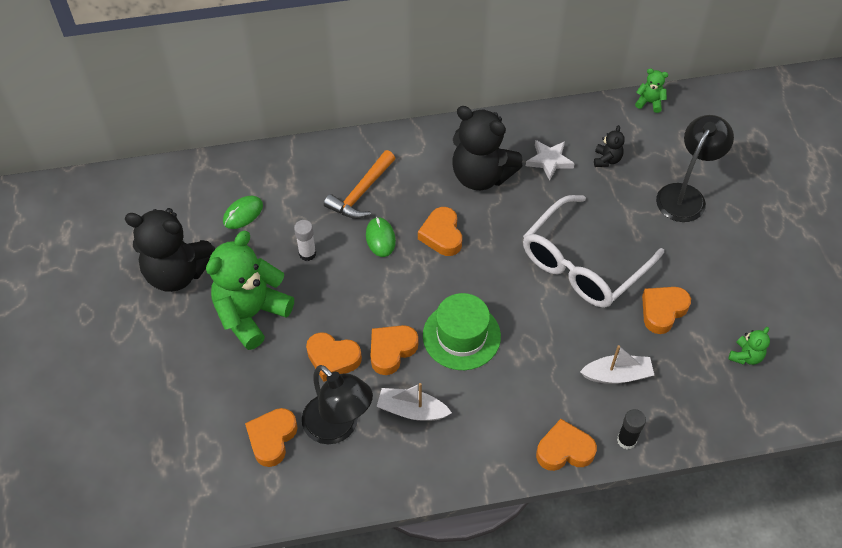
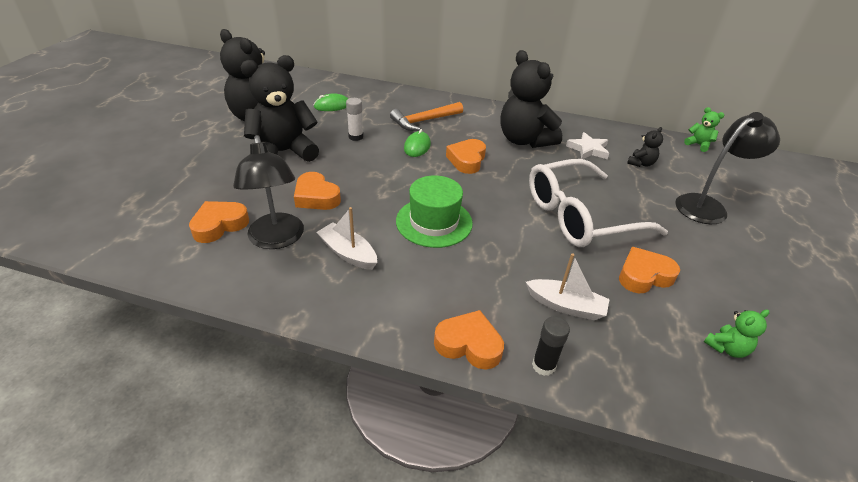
camera: 25 degrees right, 15 degrees down
green teddy bear [206,231,294,350] -> black teddy bear [241,55,319,162]
orange heart [371,325,418,375] -> none

